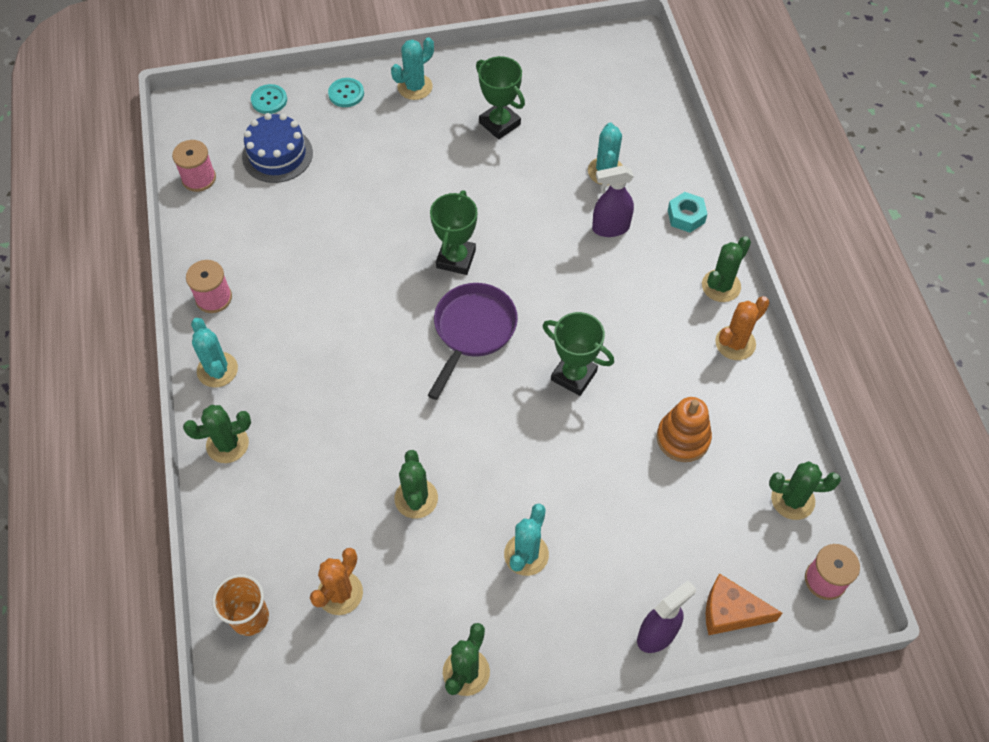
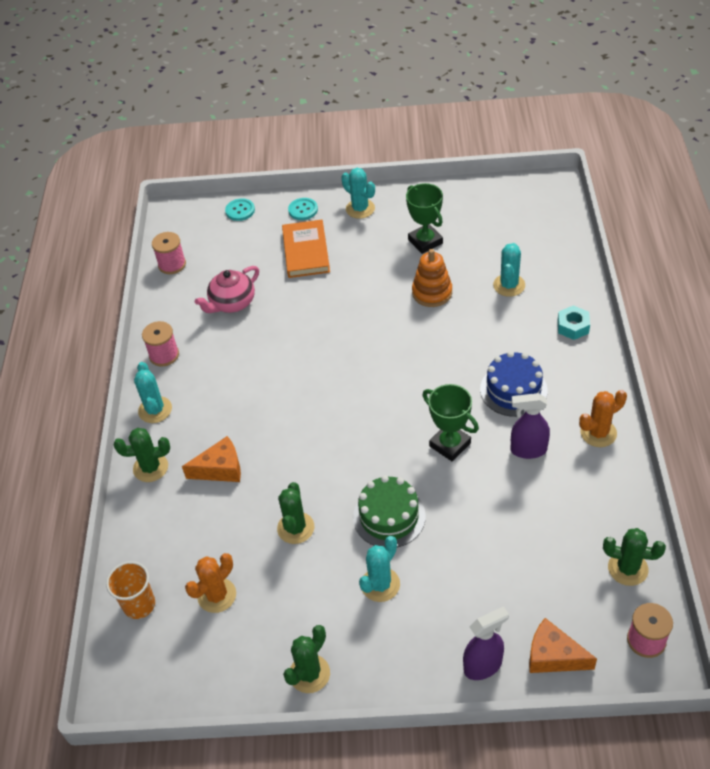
camera: 15 degrees right, 10 degrees down
blue cake [242,113,313,183] -> blue cake moved to [480,351,548,417]
turquoise cactus [391,37,434,100] -> turquoise cactus turned 75 degrees clockwise [341,168,375,219]
purple pan [428,283,518,400] -> none
green trophy [430,190,477,275] -> none
purple spray bottle [592,165,634,237] -> purple spray bottle moved to [511,393,550,459]
orange stacking toy [657,397,712,462] -> orange stacking toy moved to [412,249,452,307]
green cactus [702,236,751,302] -> none
none -> orange cheese [182,436,241,482]
none -> pink teapot [195,266,259,313]
none -> orange book [282,220,330,278]
none -> green cake [353,475,426,548]

